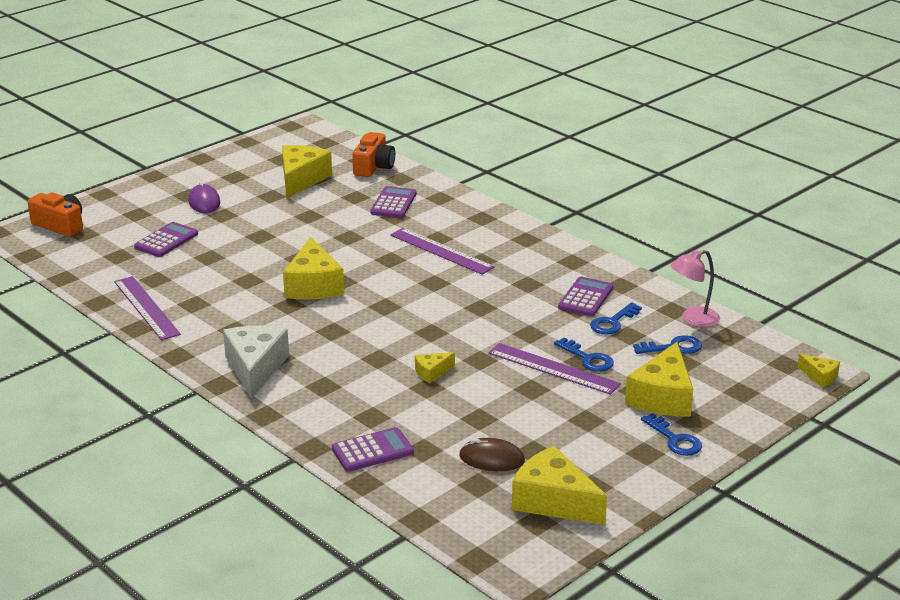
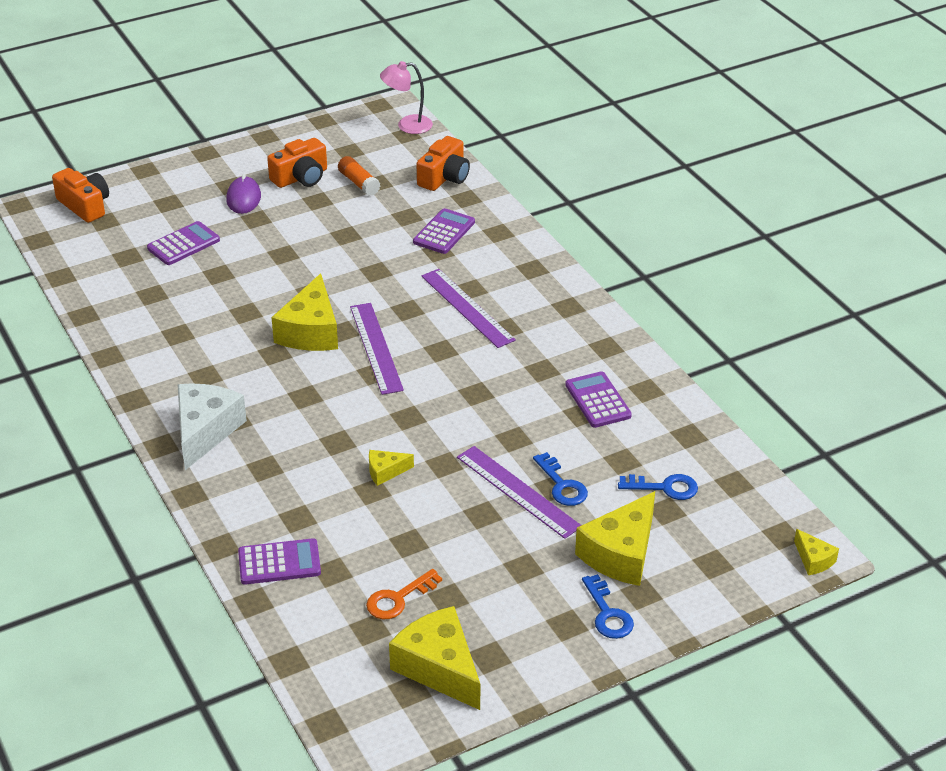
camera: 15 degrees right, 10 degrees up
purple ruler [114,276,181,340] -> purple ruler moved to [350,303,404,395]
yellow cheese [282,145,332,199] -> orange glue stick [338,156,380,196]
brown mouse [460,438,525,471] -> orange key [366,569,442,619]
purple calculator [558,277,613,316] -> purple calculator turned 60 degrees counterclockwise [565,371,632,428]
blue key [590,302,642,335] -> none
pink lamp [671,250,720,327] -> pink lamp moved to [380,61,433,134]
none -> orange camera [267,138,327,188]

